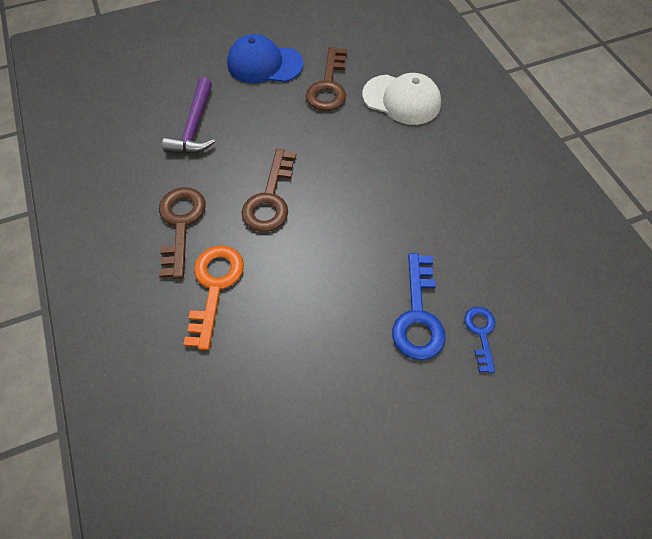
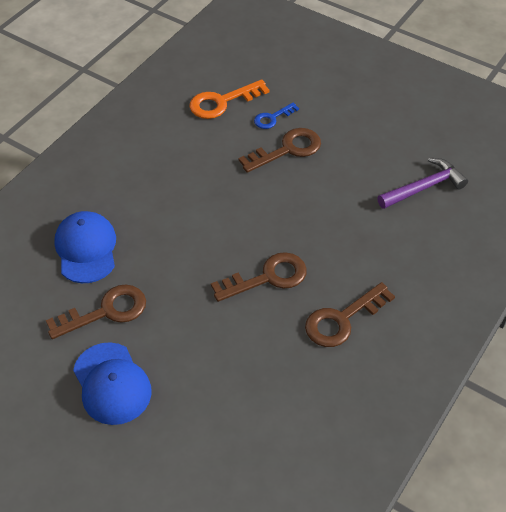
camera: 125 degrees left, 10 degrees down
purple hammer [162,77,215,153] -> purple hammer moved to [377,158,468,209]
orange key [183,245,244,350] -> orange key moved to [190,80,269,119]
white cap [362,73,441,125] -> blue cap [54,211,116,283]
blue key [392,253,446,360] -> brown key [239,128,321,173]

